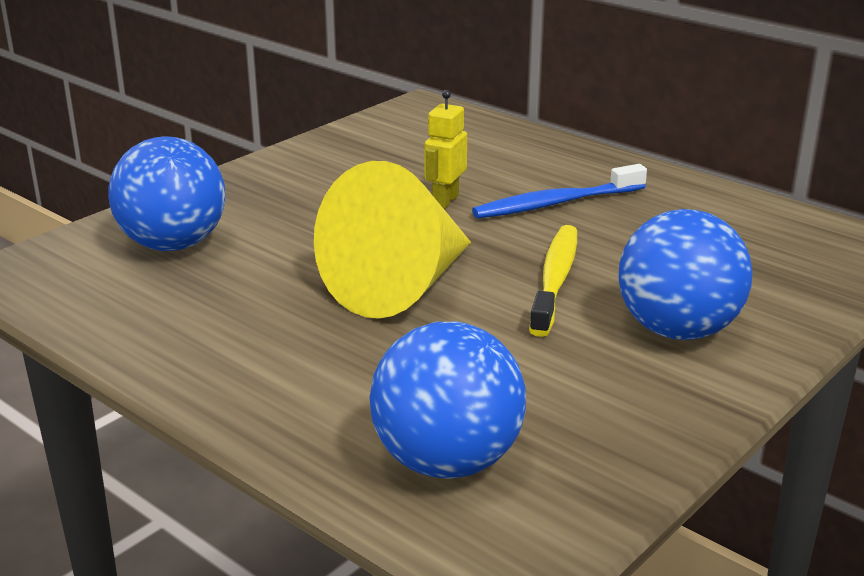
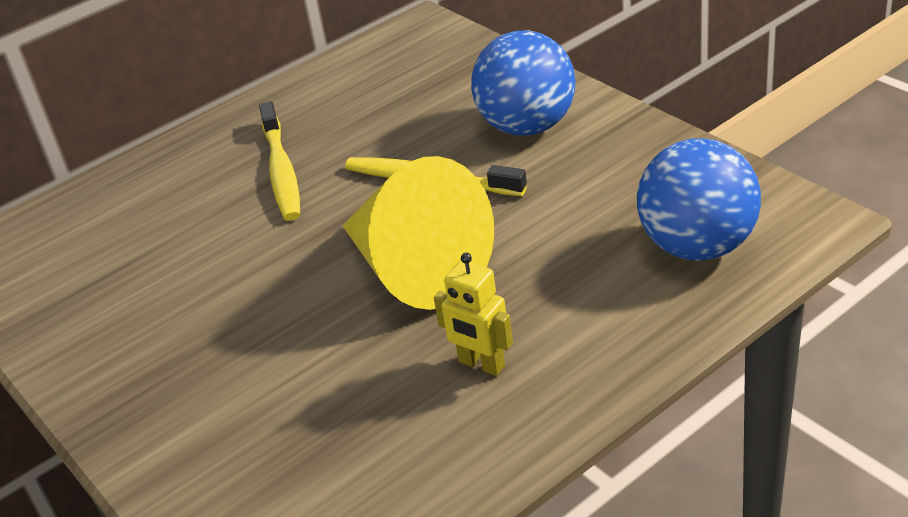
camera: 75 degrees left, 10 degrees up
blue ball [108,136,225,251] -> none
yellow robot [425,90,467,209] -> yellow robot moved to [434,253,513,376]
blue toothbrush [472,164,647,218] -> yellow toothbrush [259,101,300,221]

